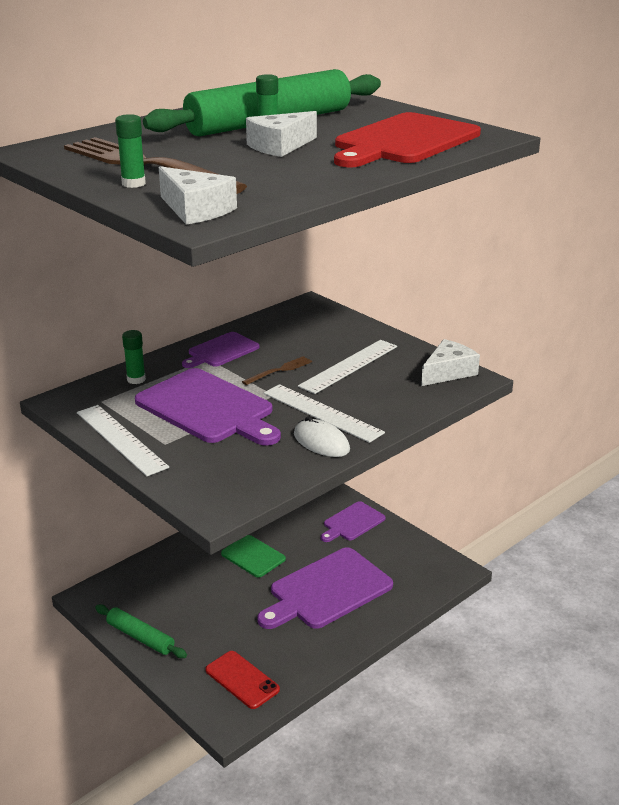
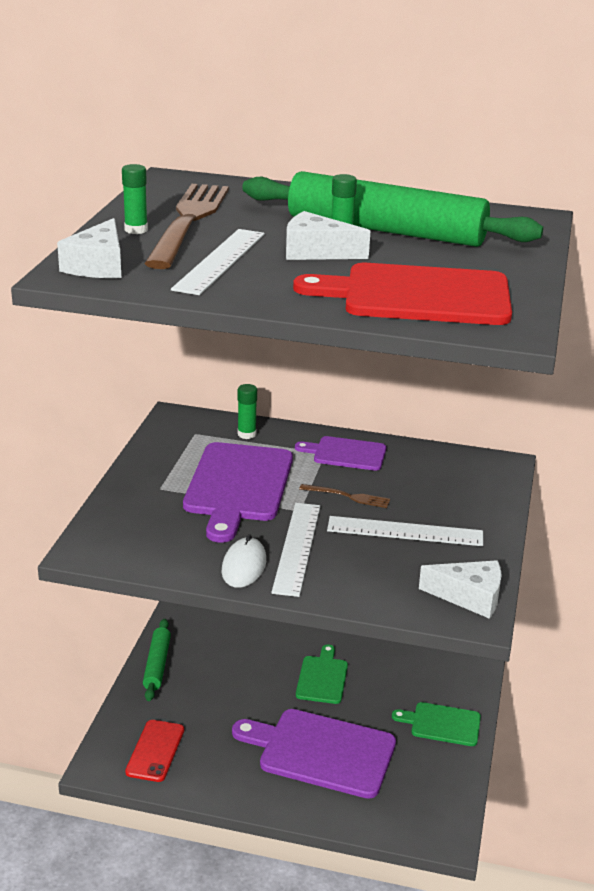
camera: 55 degrees right, 0 degrees up
white ruler [77,405,169,476] -> white ruler moved to [171,229,265,295]
purple cutting board [321,501,386,542] -> green cutting board [392,702,481,746]

